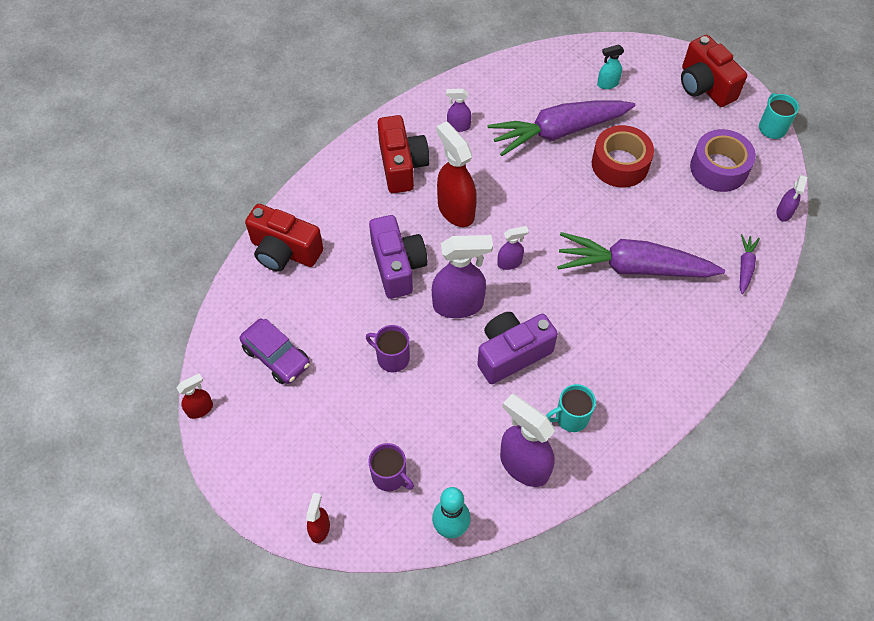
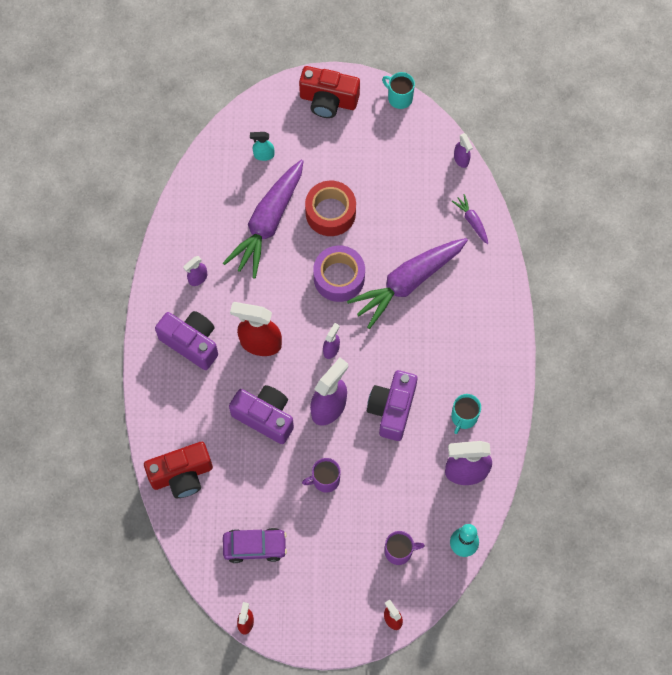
camera: 45 degrees left, 10 degrees up
red camera [378,115,429,193] -> purple camera [155,311,218,370]
turquoise spray bottle [597,45,624,89] -> turquoise spray bottle turned 60 degrees clockwise [250,132,274,161]
purple tape [690,129,756,192] -> purple tape moved to [313,246,365,302]

